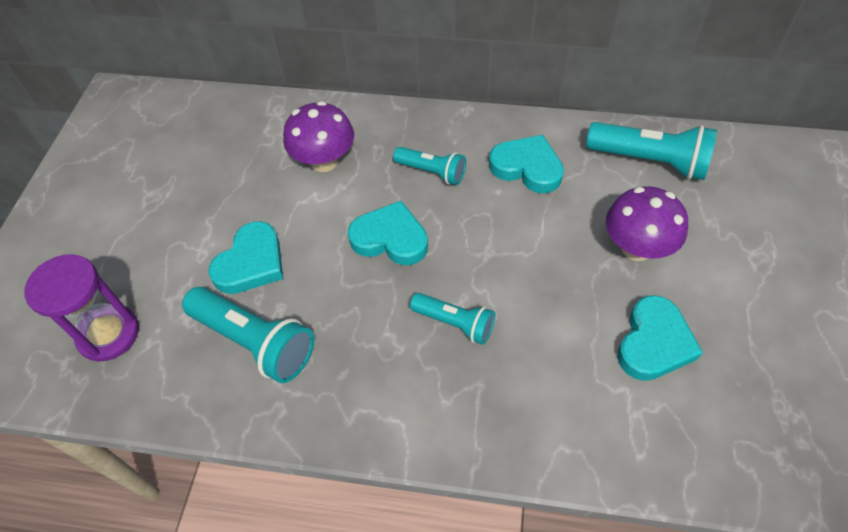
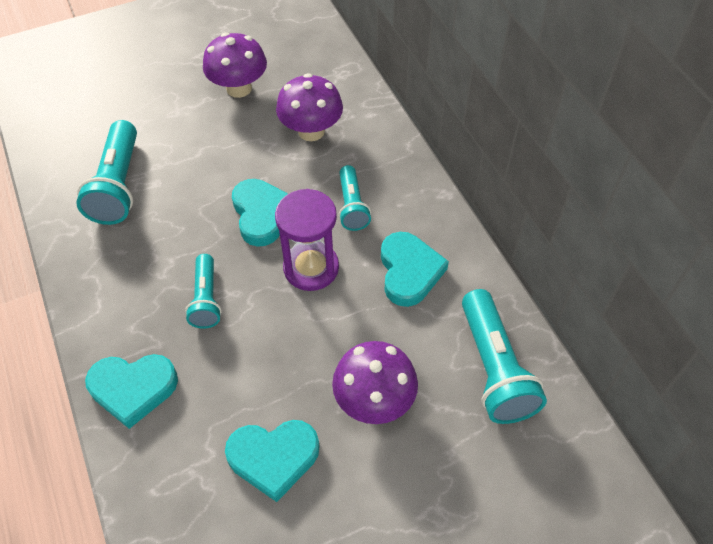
camera: 55 degrees right, 0 degrees up
purple hourglass [24,254,139,362] -> purple hourglass moved to [275,189,339,291]
turquoise heart [208,221,283,294] -> turquoise heart moved to [85,354,178,429]
none -> purple mushroom [203,32,267,98]

